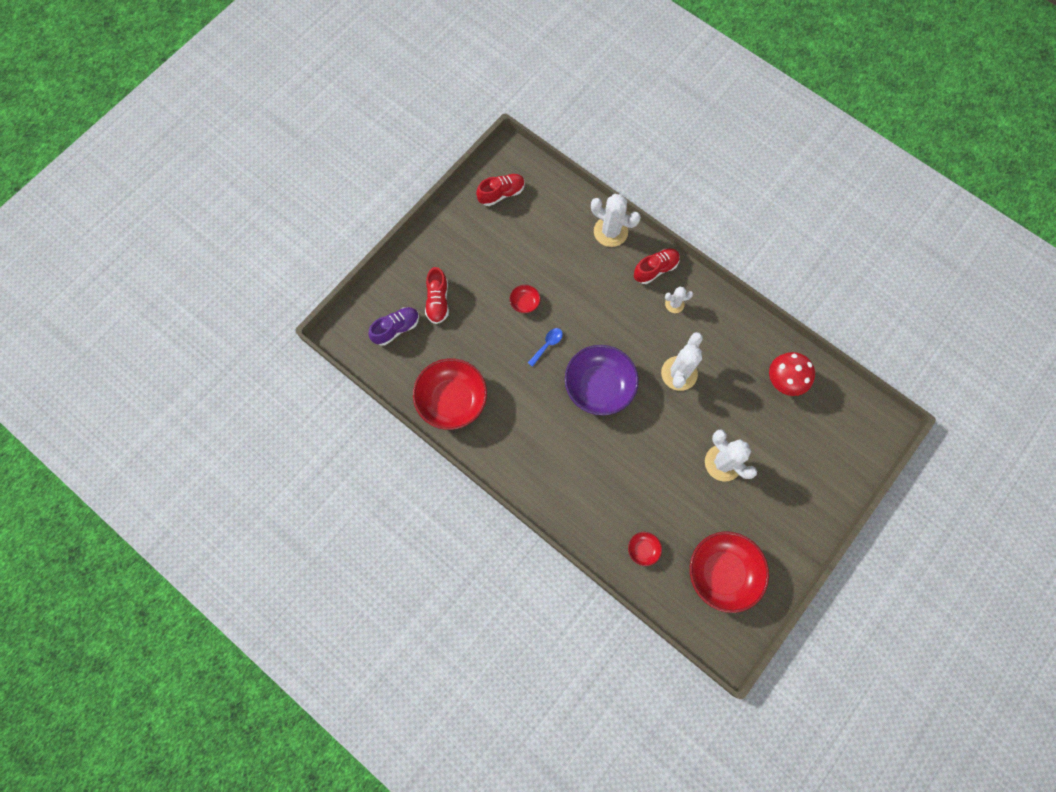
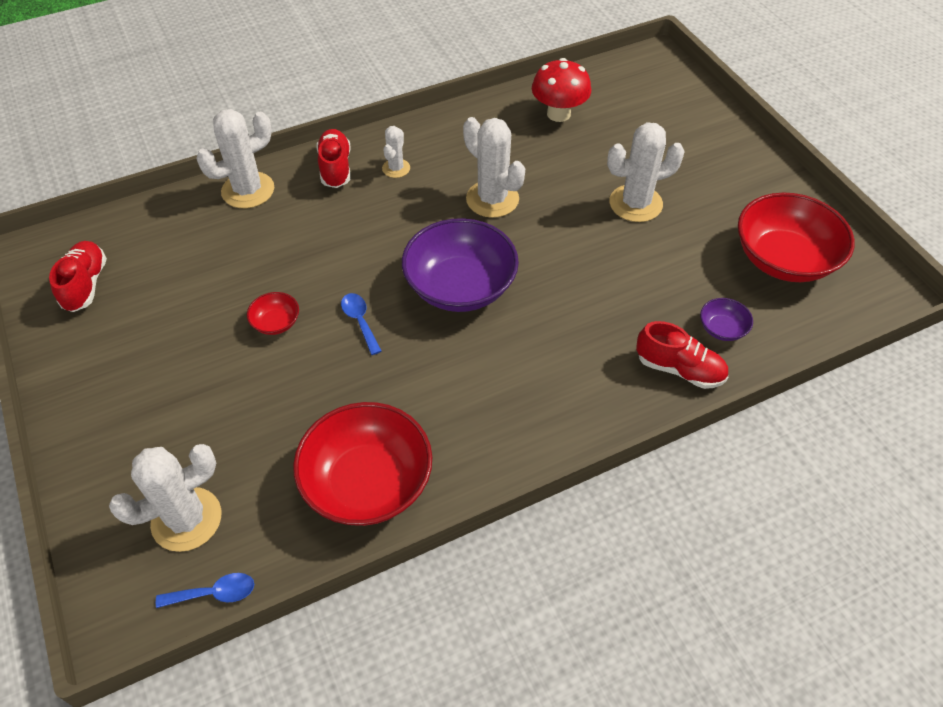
camera: 65 degrees left, 20 degrees down
purple shoe [368,307,419,346] -> white cactus [109,444,222,552]
red shoe [425,267,449,324] -> red shoe moved to [636,321,728,389]
red bowl [628,532,662,566] -> purple bowl [700,298,753,341]
none -> blue spoon [156,573,254,608]

